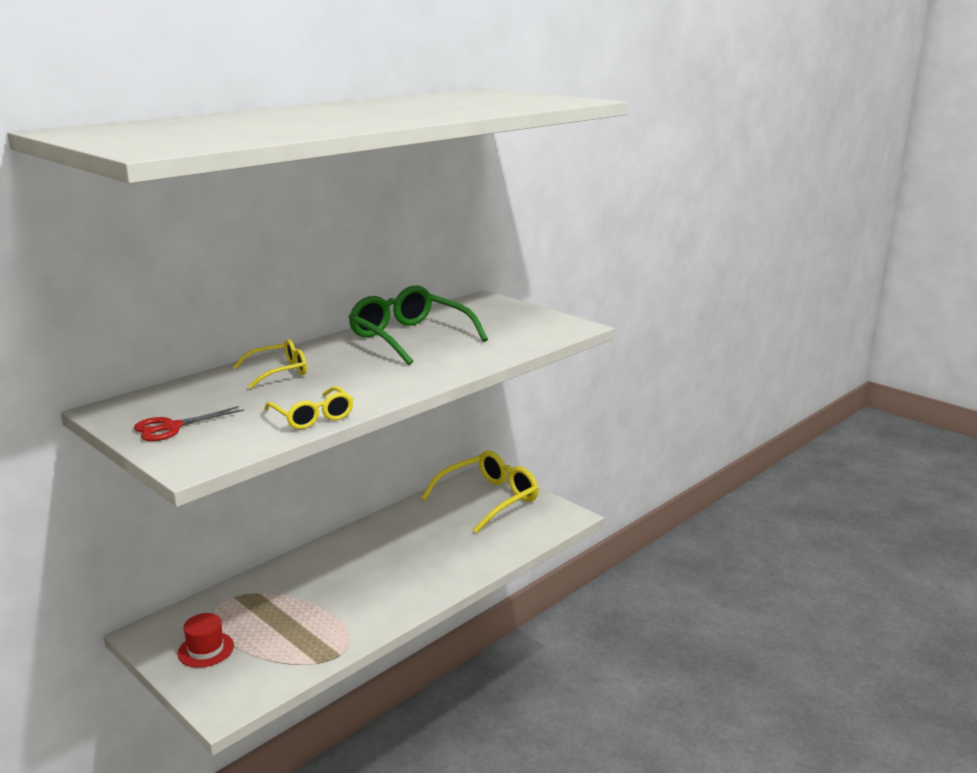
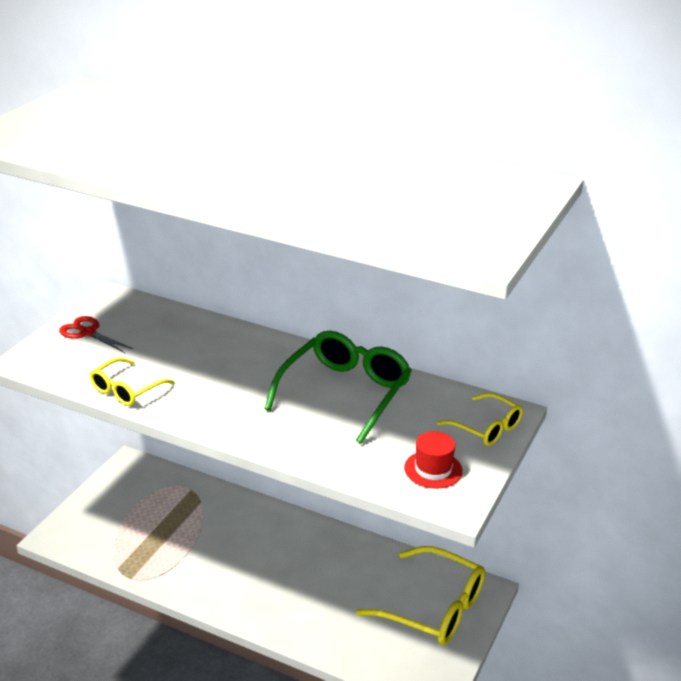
camera: 70 degrees right, 10 degrees up
red hat [178,613,234,668] -> red hat moved to [404,431,463,489]
yellow glasses [233,339,307,389] -> yellow glasses moved to [437,393,523,446]

